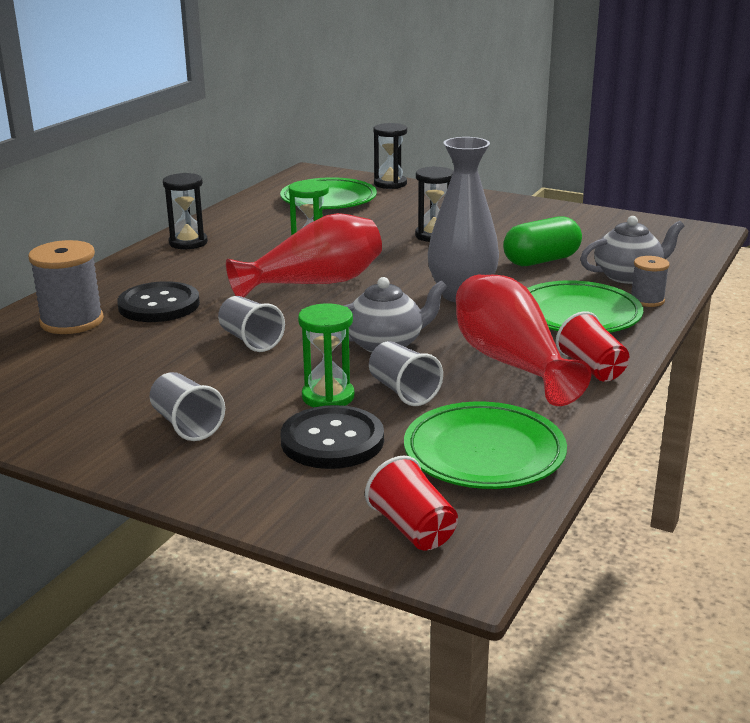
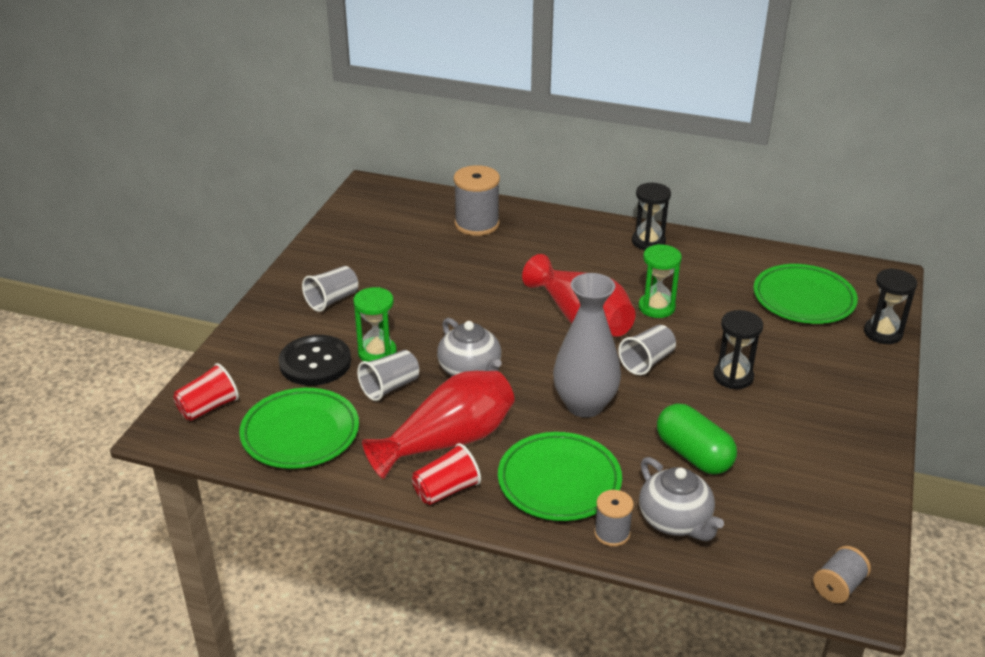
camera: 80 degrees right, 10 degrees up
black button [117,281,200,322] -> none
grey cup [218,296,285,352] -> grey cup moved to [618,325,676,375]
none -> grey spool [813,546,871,604]

